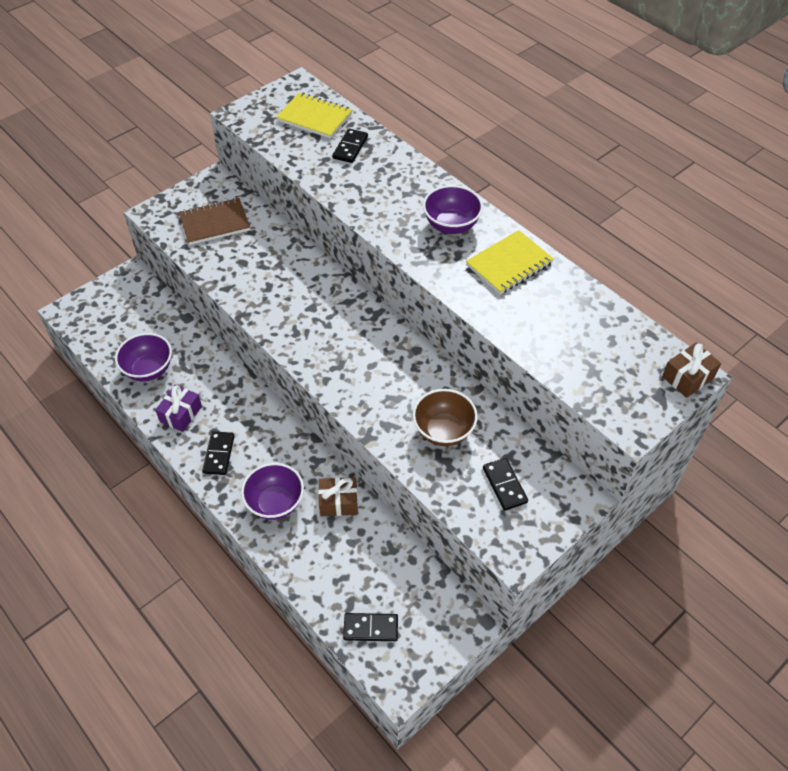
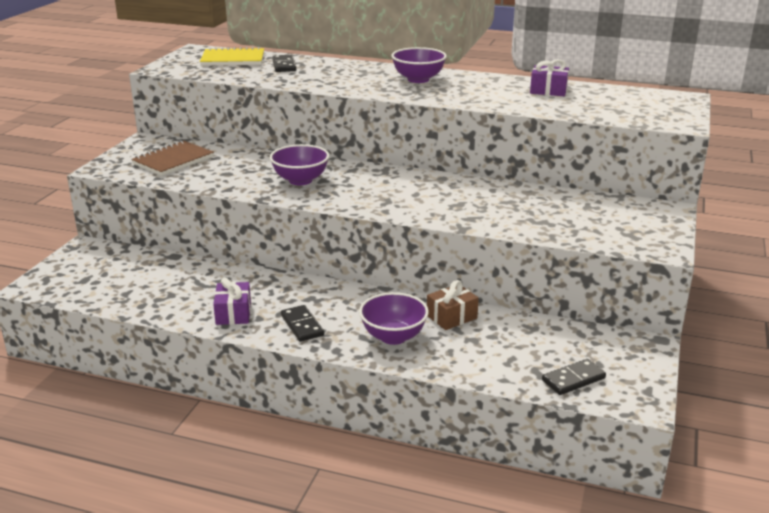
camera: 30 degrees left, 25 degrees down
purple bowl [115,333,172,381] -> purple bowl moved to [270,144,329,185]
brown bowl [413,389,478,446] -> none
yellow notebook [466,230,554,294] -> none
black domino [483,458,528,511] -> none
brown gift [662,343,721,398] -> none
none -> purple gift [530,59,569,96]

